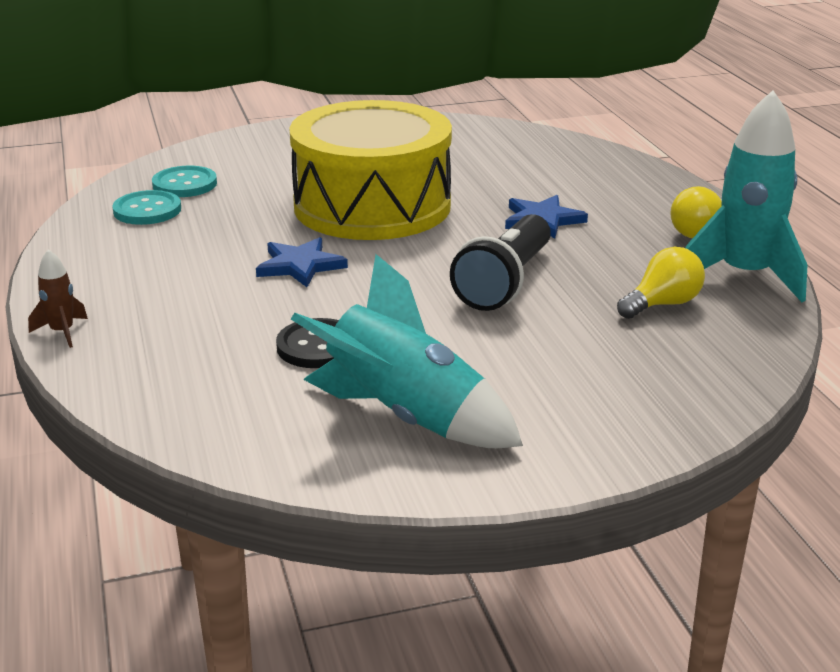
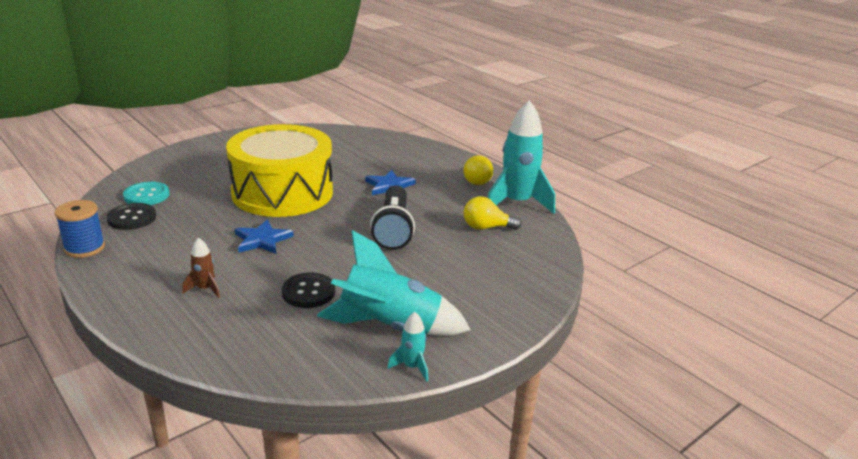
camera: 25 degrees left, 0 degrees up
brown rocket [28,249,88,348] -> brown rocket moved to [182,237,220,298]
turquoise button [112,190,181,225] -> black button [107,203,156,230]
yellow light bulb [617,247,705,319] -> yellow light bulb turned 120 degrees counterclockwise [464,196,521,230]
none -> blue spool [55,200,105,258]
none -> turquoise rocket [387,312,428,382]

